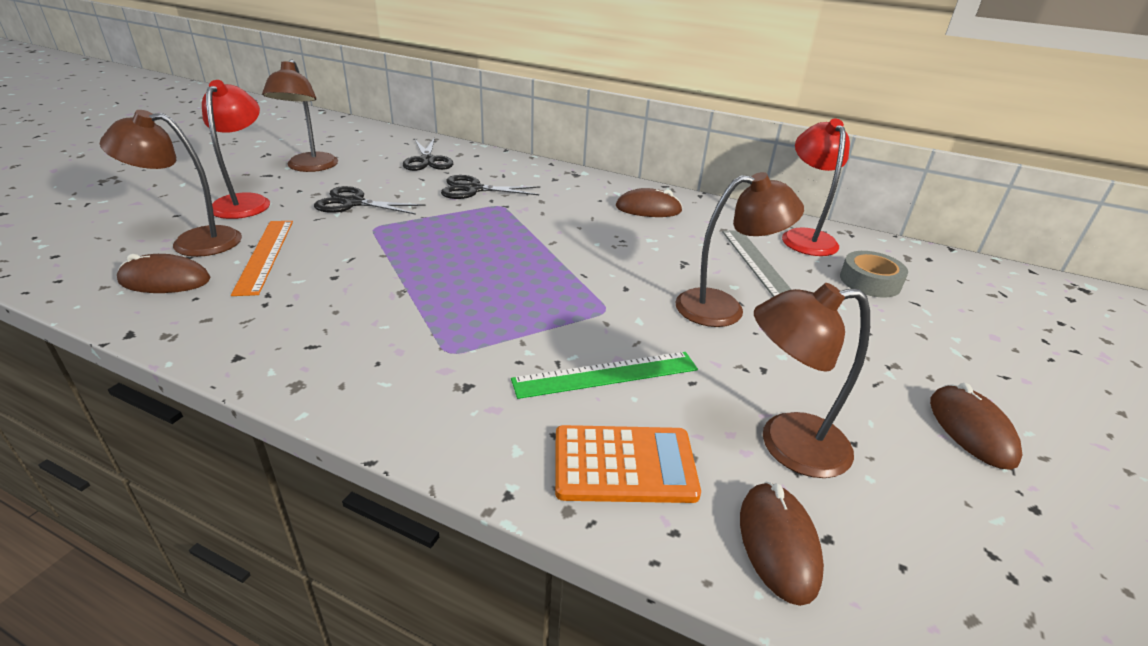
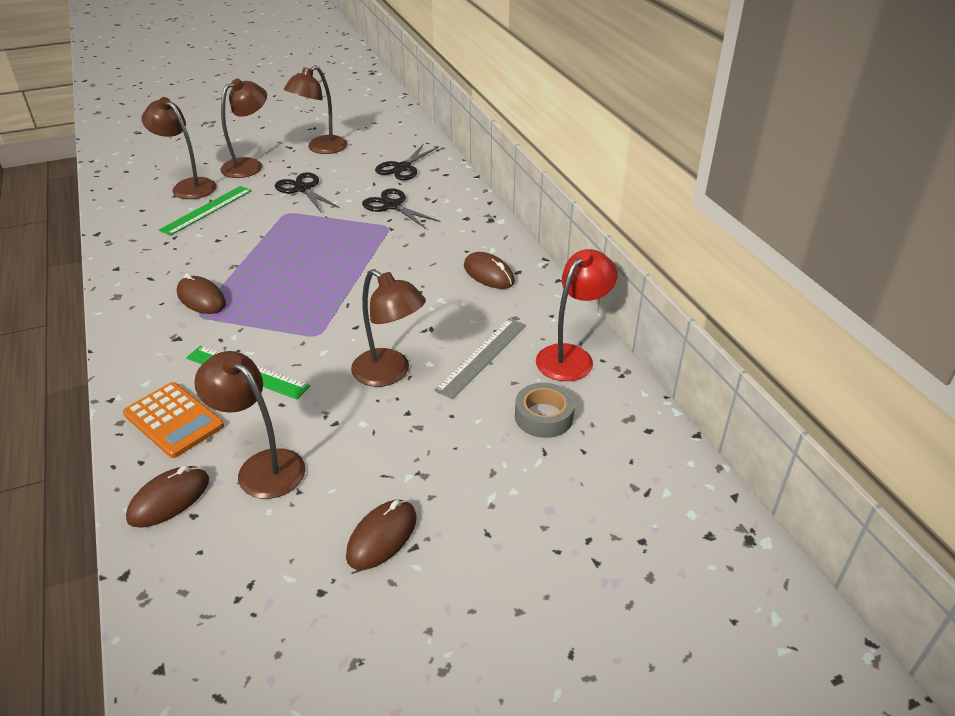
camera: 45 degrees right, 5 degrees up
brown mouse [117,254,210,293] -> brown mouse moved to [177,273,226,314]
red lamp [202,80,270,219] -> brown lamp [220,78,267,178]
orange ruler [231,221,293,296] -> green ruler [159,186,252,236]

